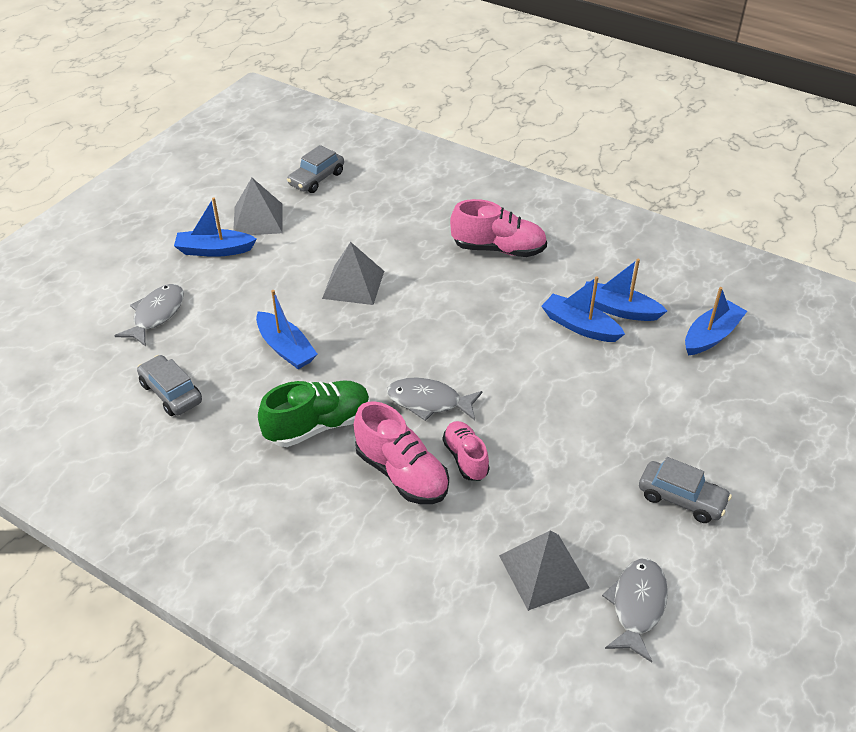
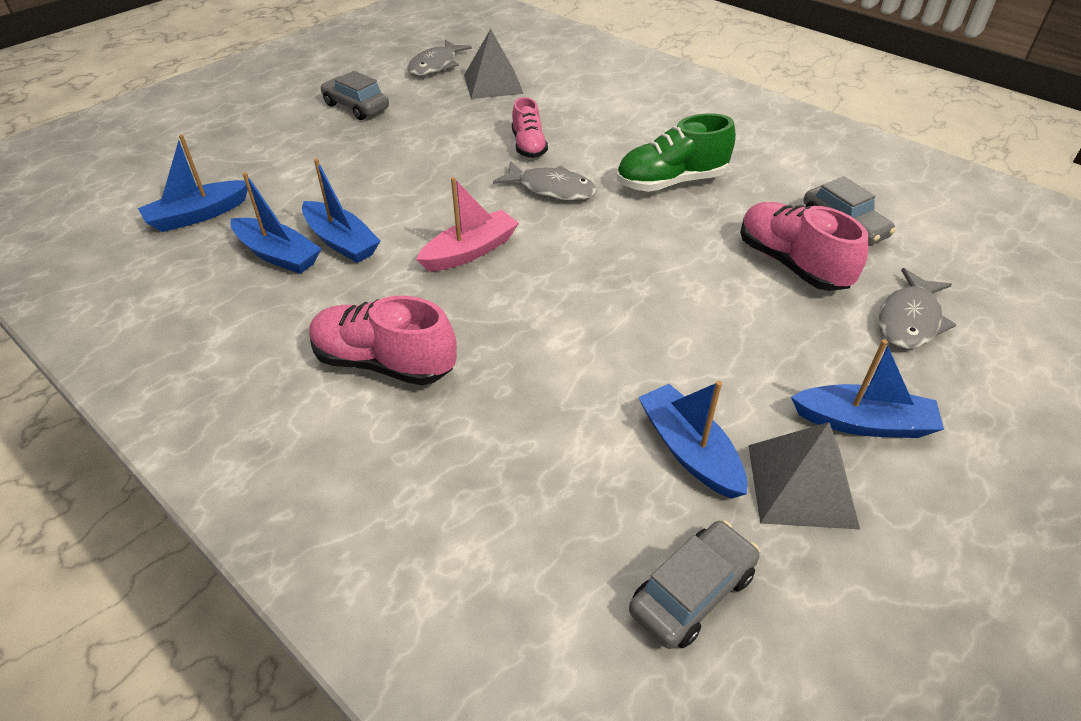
camera: 170 degrees left, 0 degrees up
blue boat [256,290,318,369] -> blue boat moved to [638,381,747,499]
grey pyramid [322,242,384,305] -> none
pink shoe [354,401,449,504] -> pink shoe moved to [740,202,868,291]
none -> pink boat [416,177,519,271]

